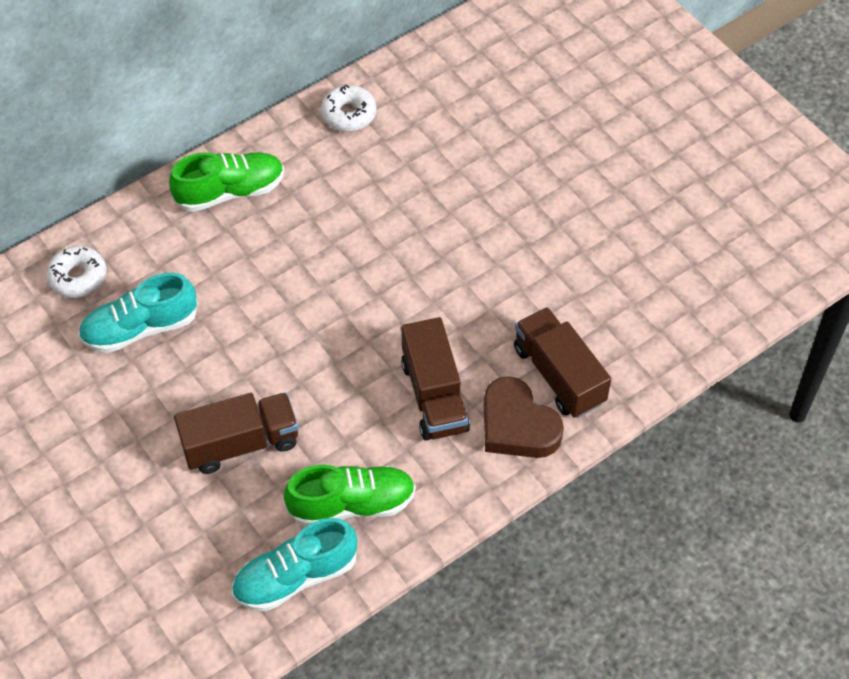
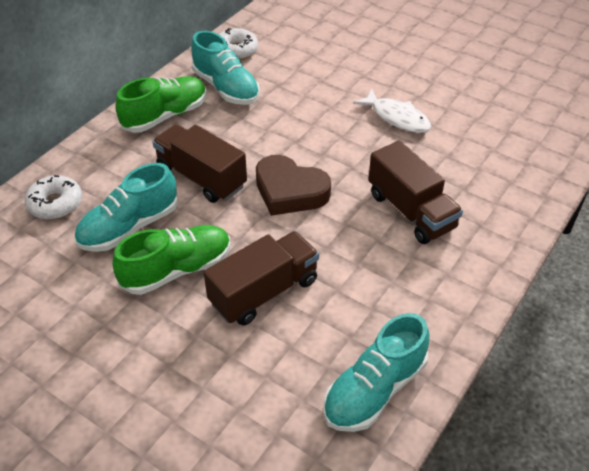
camera: 20 degrees left, 10 degrees down
green shoe [284,465,416,527] -> green shoe moved to [112,225,231,295]
brown heart [484,377,564,458] -> brown heart moved to [256,155,331,216]
brown truck [514,307,611,418] -> brown truck moved to [152,124,247,203]
none -> turquoise shoe [191,31,260,105]
none -> white fish [353,89,432,133]

